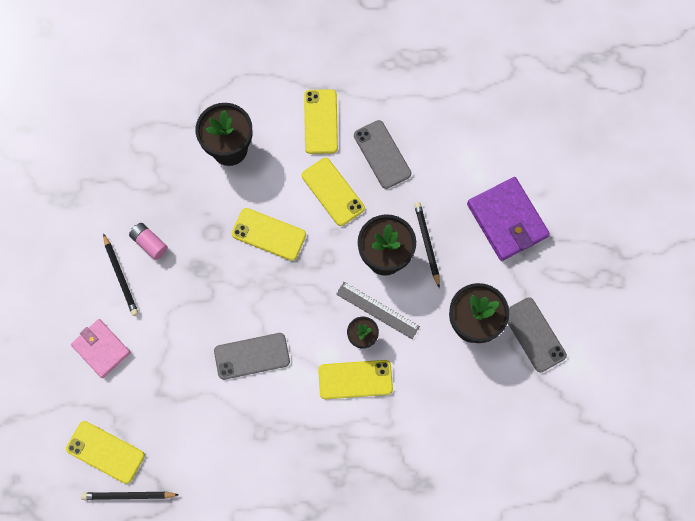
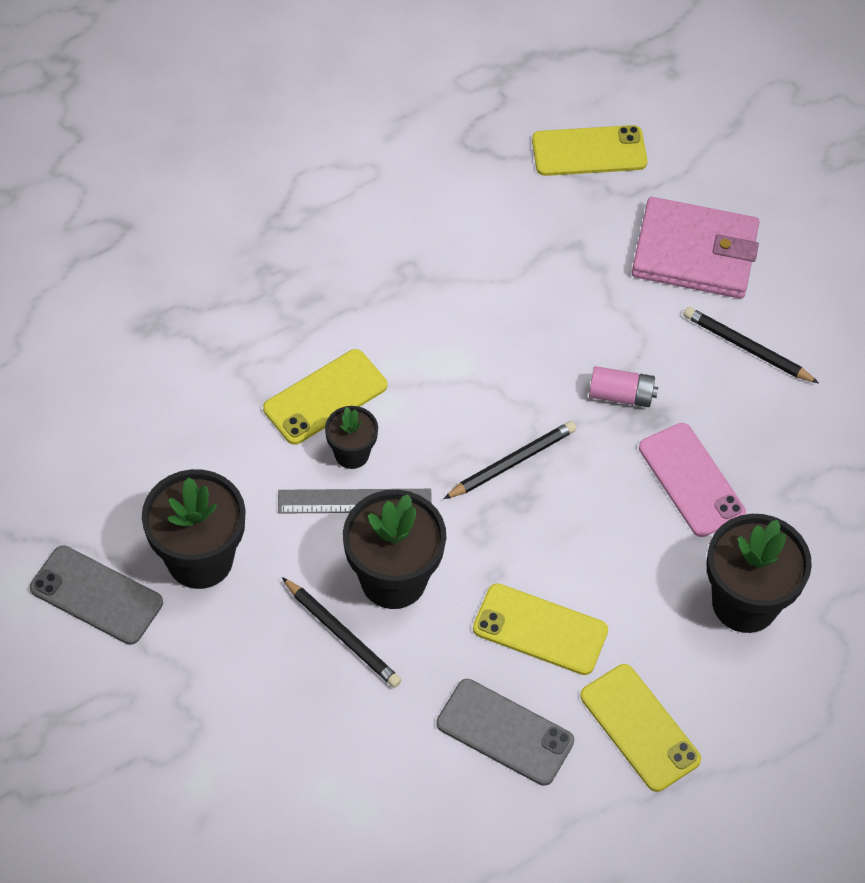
camera: 145 degrees right, 15 degrees down
pink wallet [71,319,131,378] -> pink wallet [632,197,759,299], size x1.52
black pencil [81,491,179,500] -> black pencil moved to [443,421,577,499]
pink battery [129,223,168,260] -> pink battery moved to [589,366,658,407]
grey phone [214,333,290,380] -> none
yellow phone [232,208,306,261] -> none
purple wallet [467,177,550,261] -> none
none -> pink phone [639,423,746,537]

